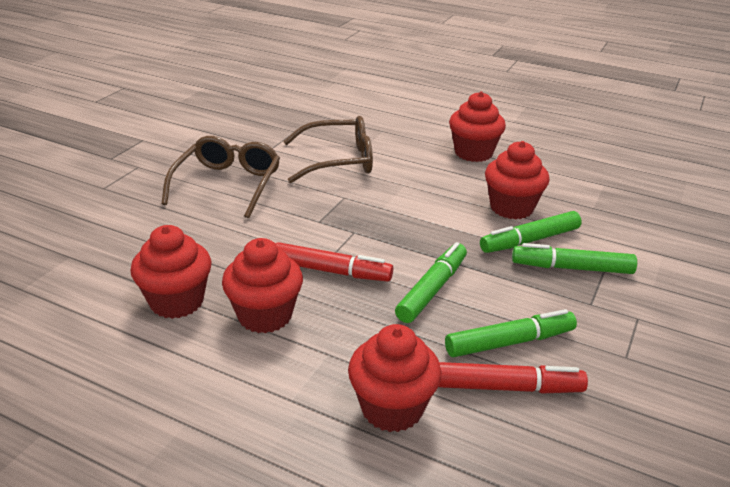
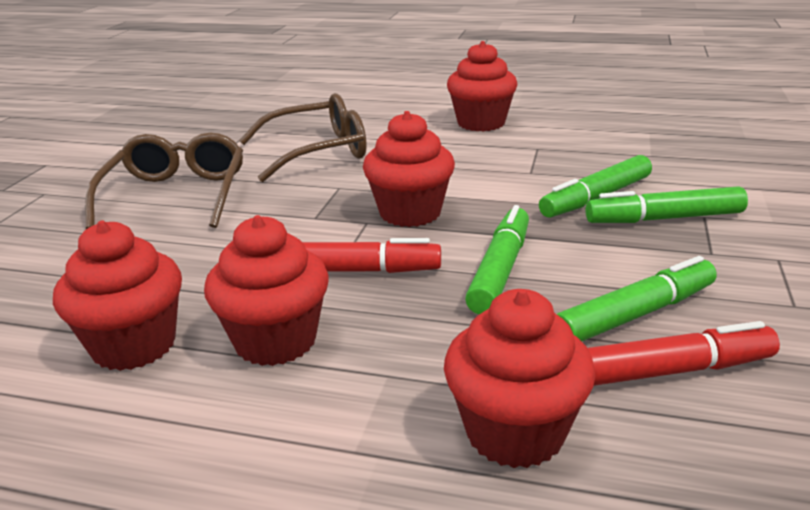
camera: 10 degrees left, 5 degrees down
red cupcake [485,141,550,219] -> red cupcake moved to [363,111,455,227]

